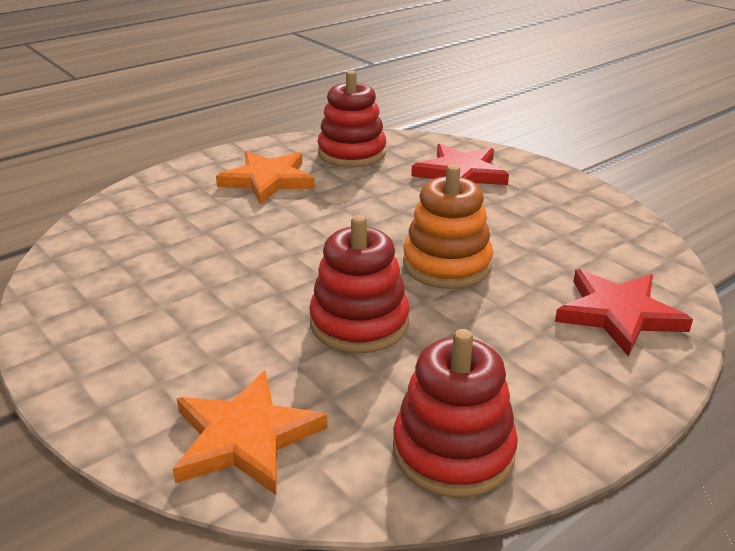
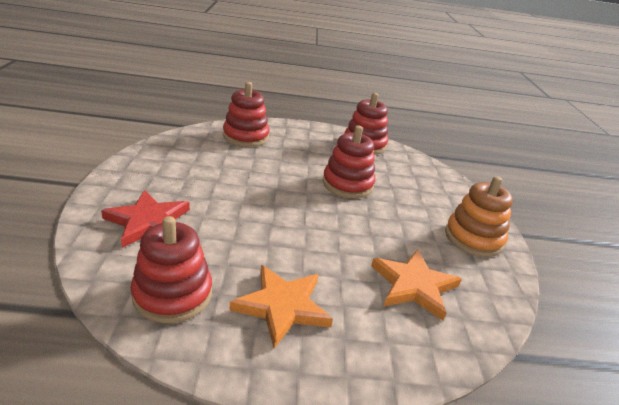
camera: 145 degrees left, 0 degrees up
orange star [173,371,328,495] -> orange star moved to [371,249,462,320]
orange stacking toy [403,164,493,289] -> orange stacking toy moved to [445,176,513,257]
red star [555,269,693,357] -> red stacking toy [223,82,269,147]

